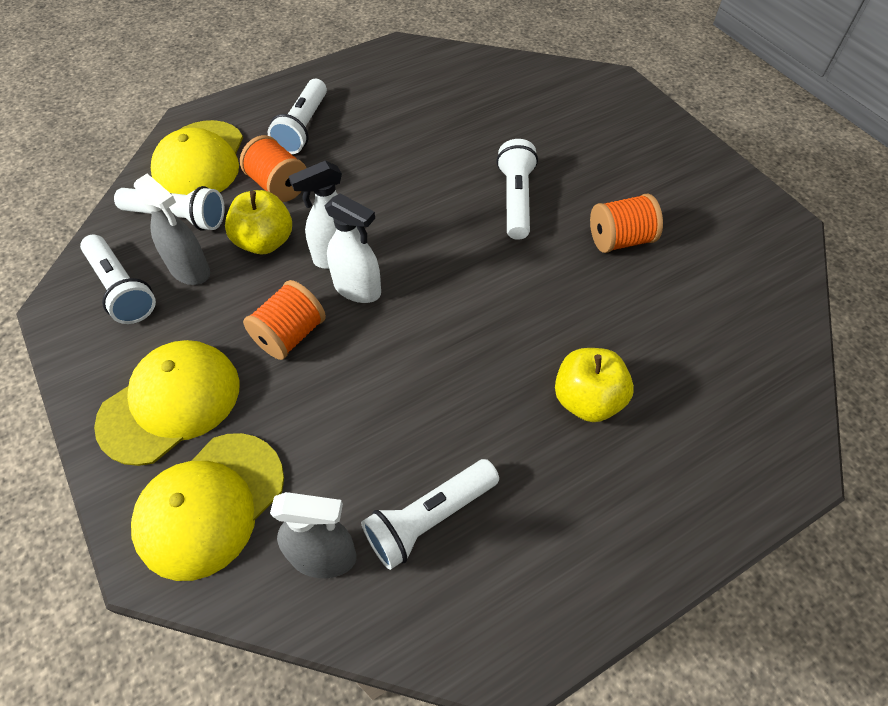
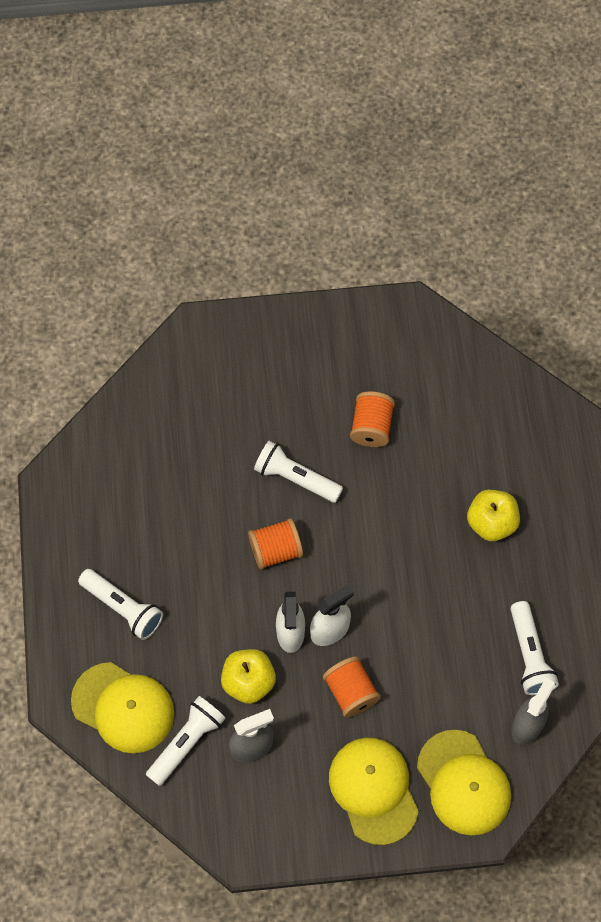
camera: 65 degrees left, 10 degrees up
white flashlight [80,235,156,324] -> none
orange spool [240,135,307,202] -> orange spool moved to [248,518,303,570]

